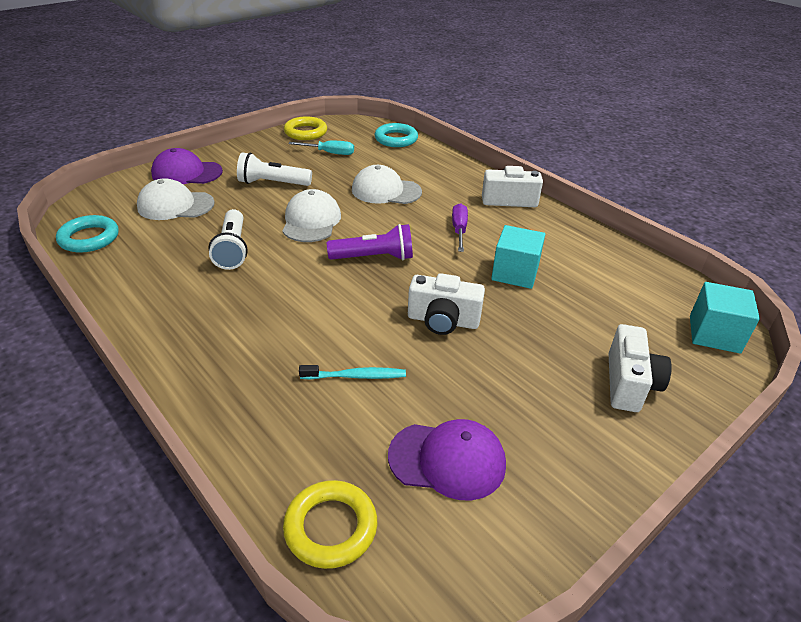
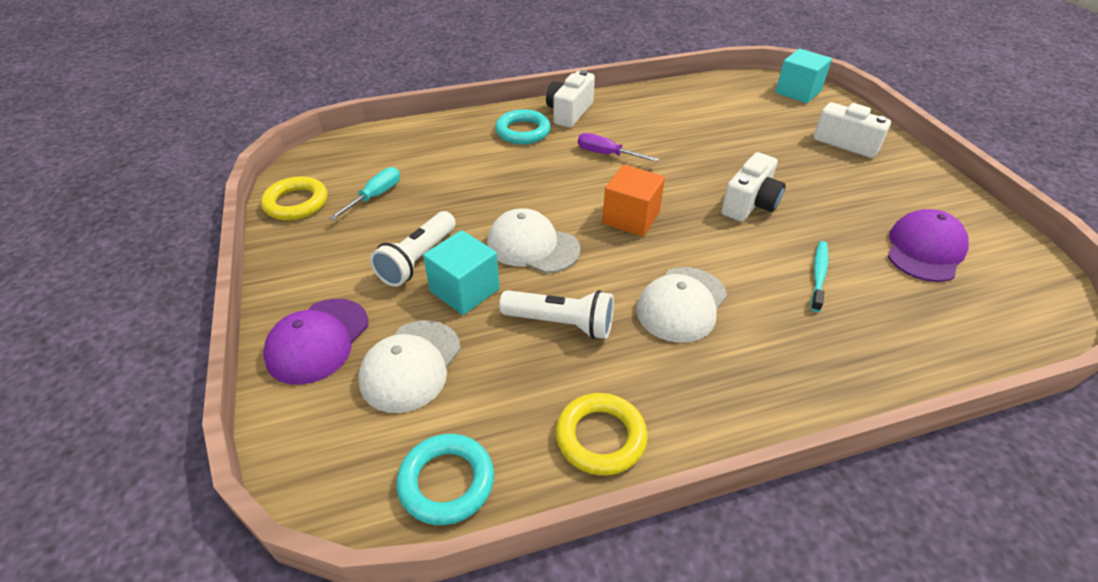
camera: 65 degrees left, 5 degrees up
yellow ring [283,480,377,569] -> yellow ring moved to [556,393,648,476]
purple flashlight [327,224,413,260] -> orange cube [602,165,665,237]
white cap [352,165,422,204] -> white cap moved to [636,267,727,343]
turquoise ring [375,123,418,147] -> turquoise ring moved to [495,109,551,144]
turquoise cube [491,225,545,289] -> turquoise cube moved to [423,230,500,315]

